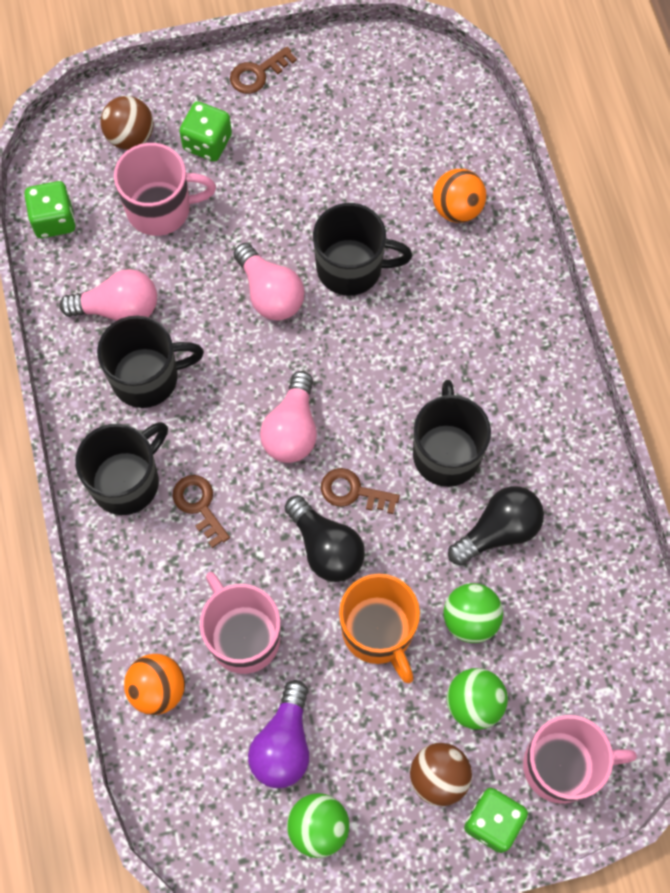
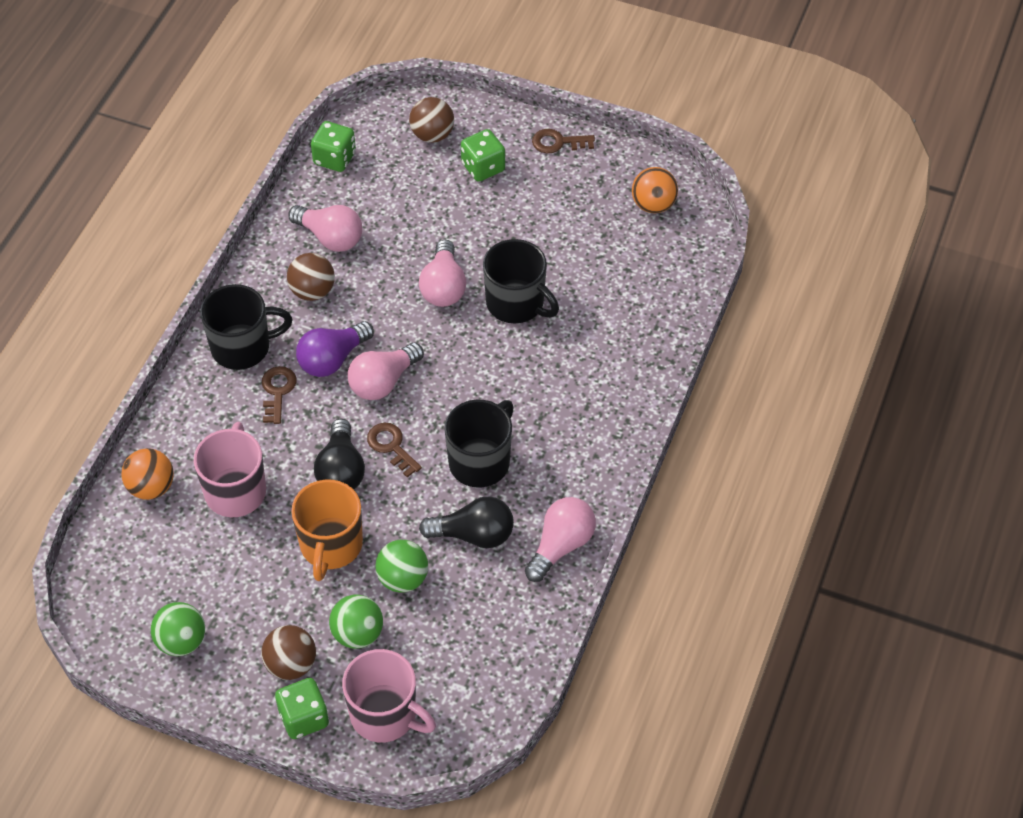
camera: 35 degrees right, 15 degrees down
black mug [97,316,204,408] -> brown ball [287,253,335,301]
pink mug [114,143,216,236] -> none
purple light bulb [248,680,309,788] -> purple light bulb moved to [296,321,374,377]
orange ball [433,169,486,223] -> orange ball moved to [632,167,678,213]
none -> pink light bulb [525,497,596,582]

